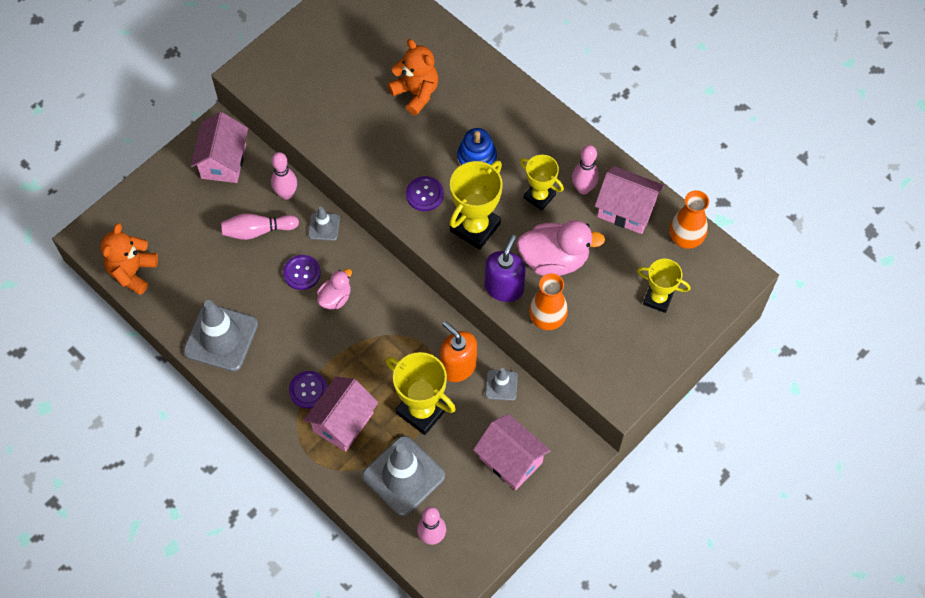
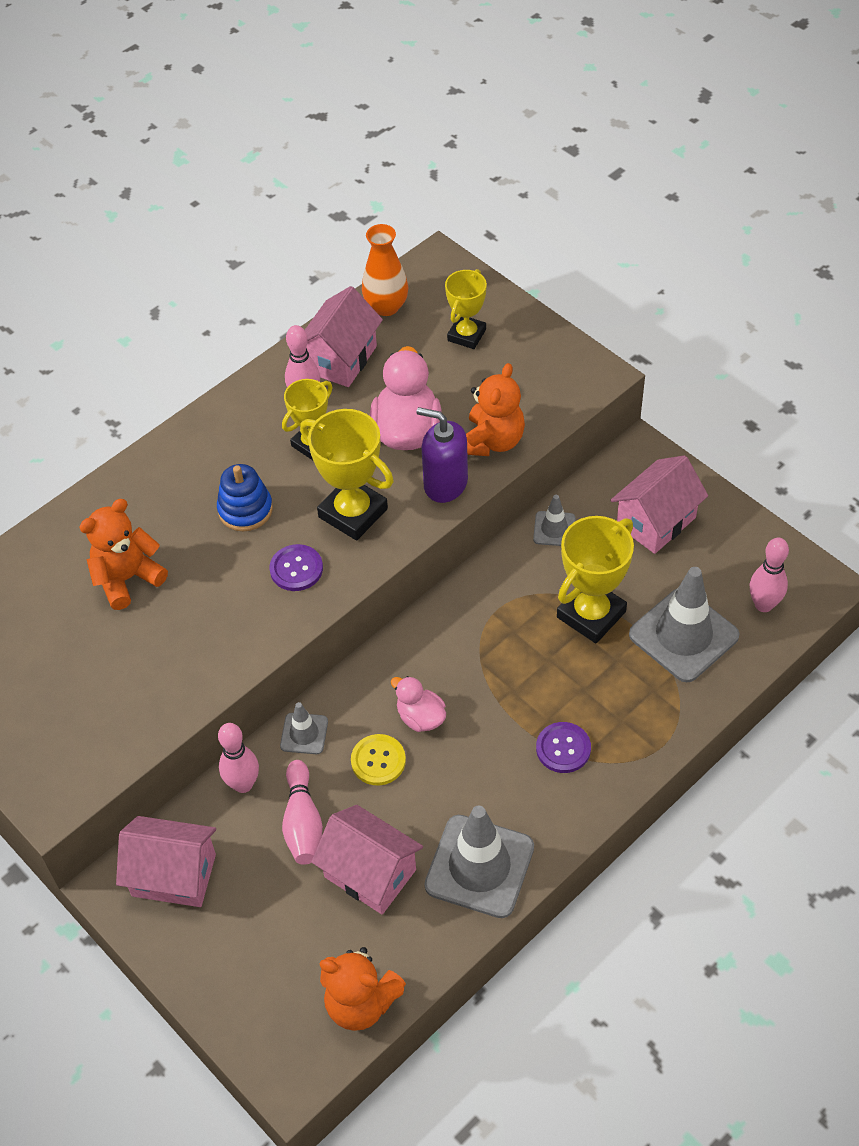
camera: 85 degrees left, 10 degrees down
purple button [283,255,321,290] -> yellow button [351,734,406,785]
pink house [304,376,378,452] -> pink house moved to [311,805,423,915]
orange soap dispenser [440,321,477,382] -> none
orange vase [529,273,568,330] -> orange teddy bear [466,363,525,456]

